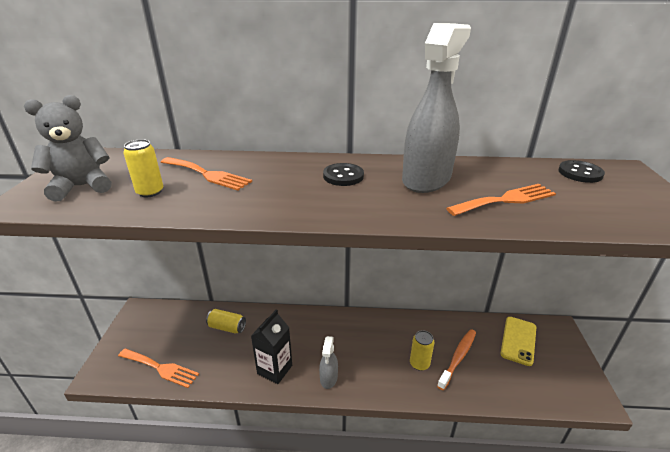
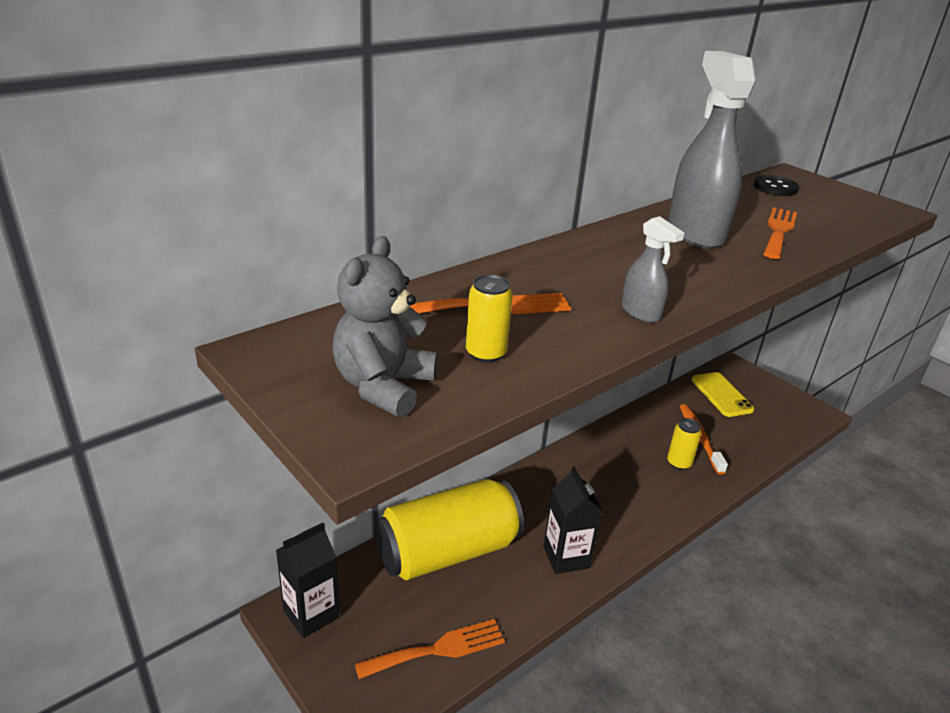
camera: 45 degrees left, 0 degrees up
yellow can [206,309,246,334] -> yellow can [375,479,524,580], size x2.33
grey spray bottle [319,336,338,389] -> grey spray bottle moved to [622,216,684,323]
black button [323,163,364,186] -> none
none -> black carton [276,523,339,638]

